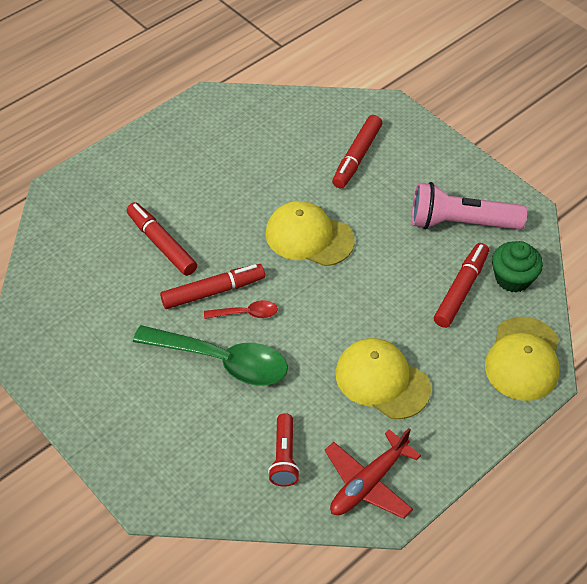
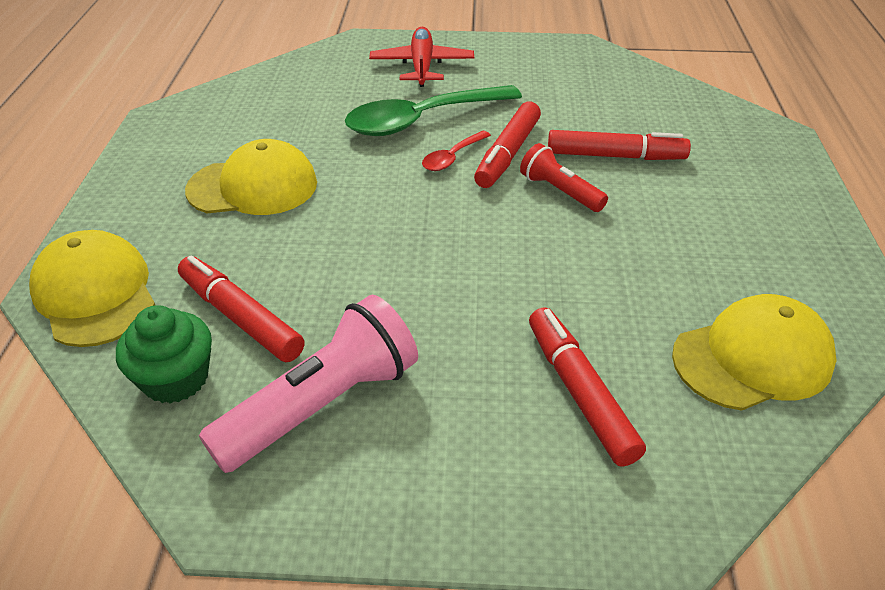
camera: 135 degrees right, 10 degrees down
yellow cap [266,201,355,266] -> yellow cap moved to [672,294,837,411]
red flashlight [268,413,300,487] -> red flashlight moved to [520,143,608,212]
red plane [325,428,421,519] -> red plane moved to [369,27,474,87]
red marker [434,243,489,328] -> red marker turned 150 degrees clockwise [178,255,305,362]

